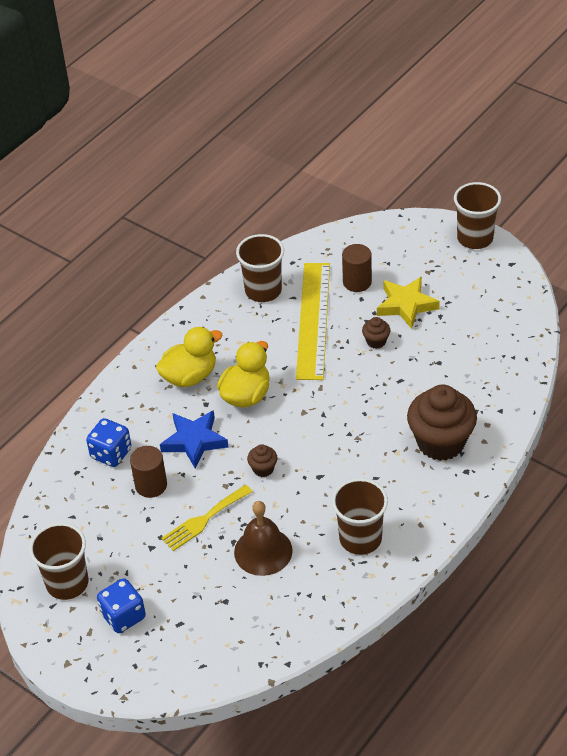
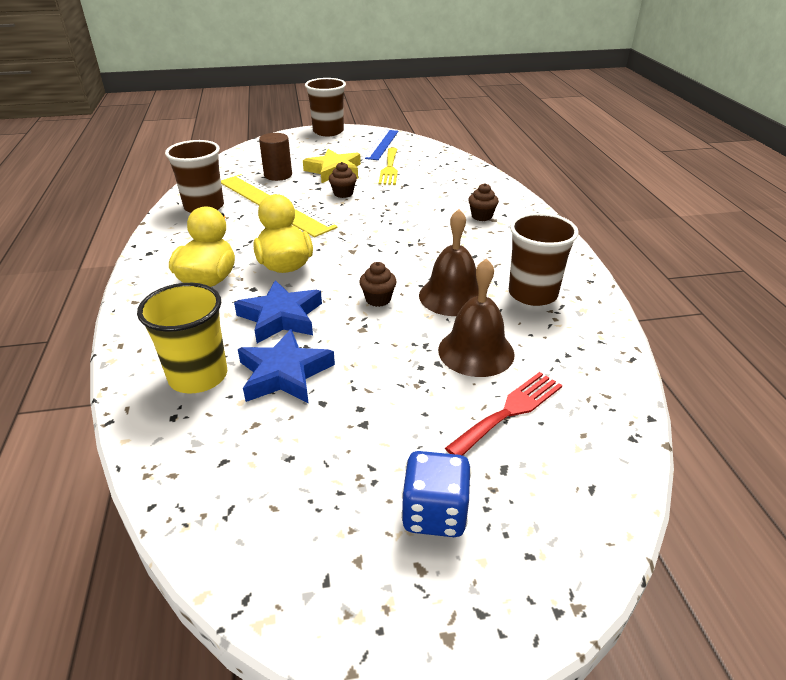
camera: 50 degrees left, 10 degrees down
brown cup [29,523,89,600] -> none
blue dice [86,418,132,467] -> yellow cup [137,283,227,394]
brown cylinder [130,446,167,498] -> blue star [238,329,335,404]
yellow fork [161,485,252,551] -> yellow fork moved to [379,148,398,185]
brown cupcake [407,385,477,461] -> brown cupcake [468,183,499,221], size x0.44
none -> blue ruler [365,130,398,160]
none -> brown bell [419,209,479,316]
none -> red fork [445,372,562,456]

